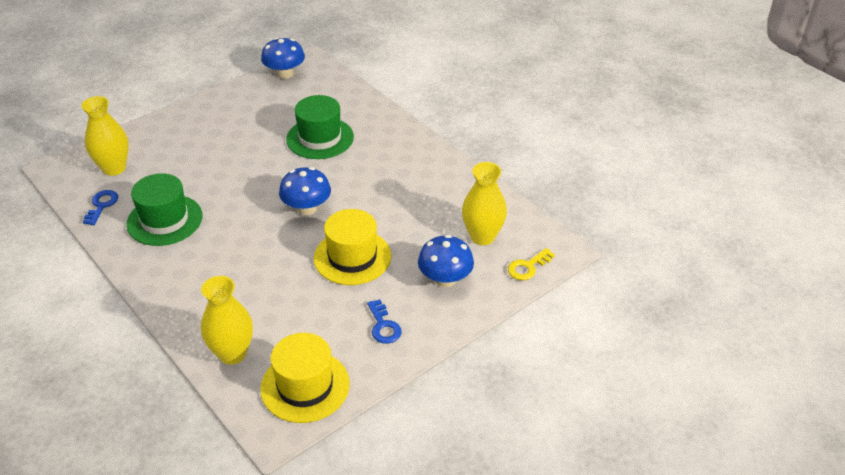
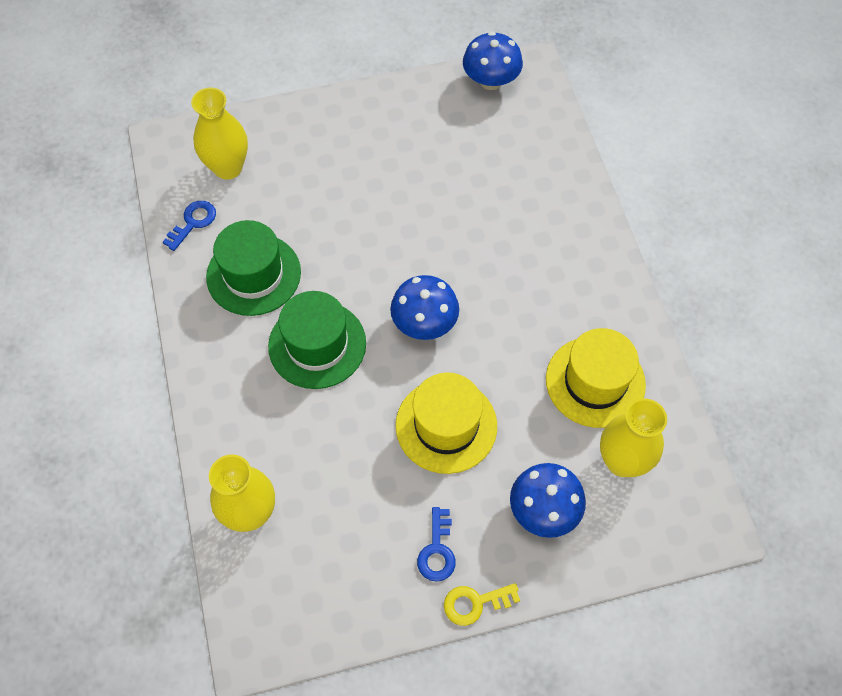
camera: 25 degrees right, 20 degrees up
yellow hat [260,333,350,423] -> yellow hat moved to [546,328,646,428]
green hat [286,95,354,159] -> green hat moved to [268,291,366,389]
yellow key [508,248,555,280] -> yellow key moved to [444,583,520,626]

